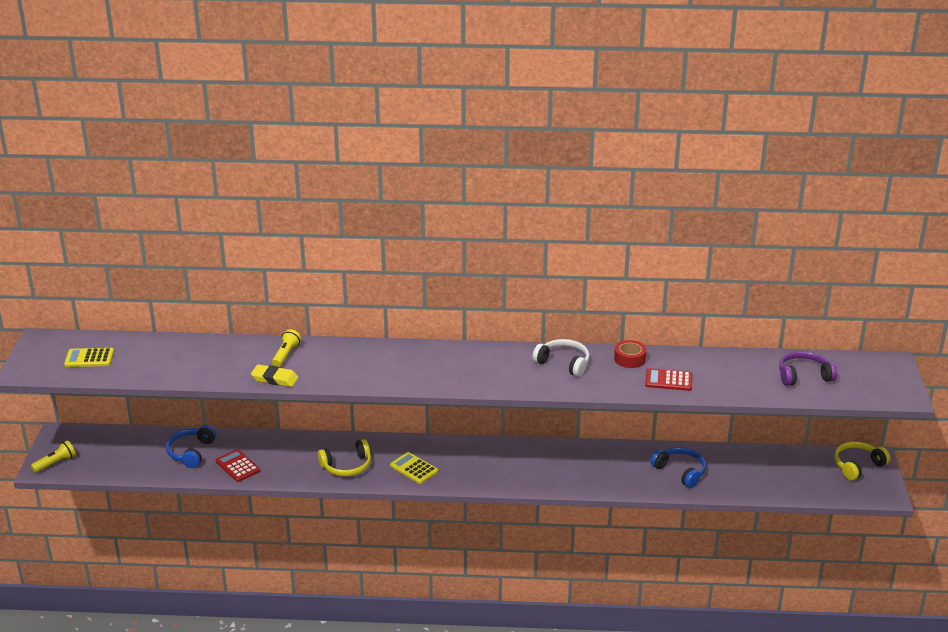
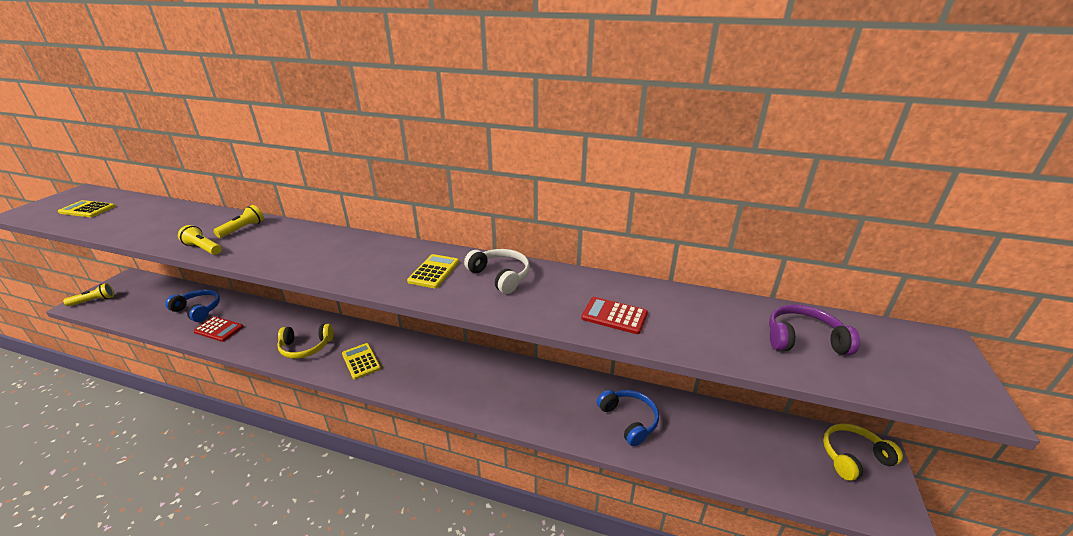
camera: 15 degrees right, 0 degrees up
blue headphones [166,425,216,468] -> blue headphones turned 90 degrees clockwise [165,289,220,322]
red calculator [215,449,260,482] -> red calculator turned 135 degrees clockwise [193,316,244,342]
yellow eraser [251,364,298,387] -> yellow flashlight [178,225,222,255]
red tape [614,340,646,368] -> none
none -> yellow calculator [407,254,459,288]

